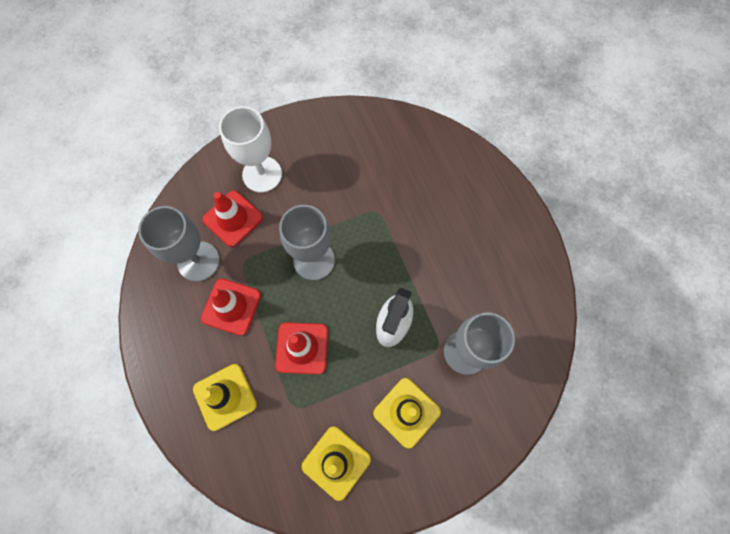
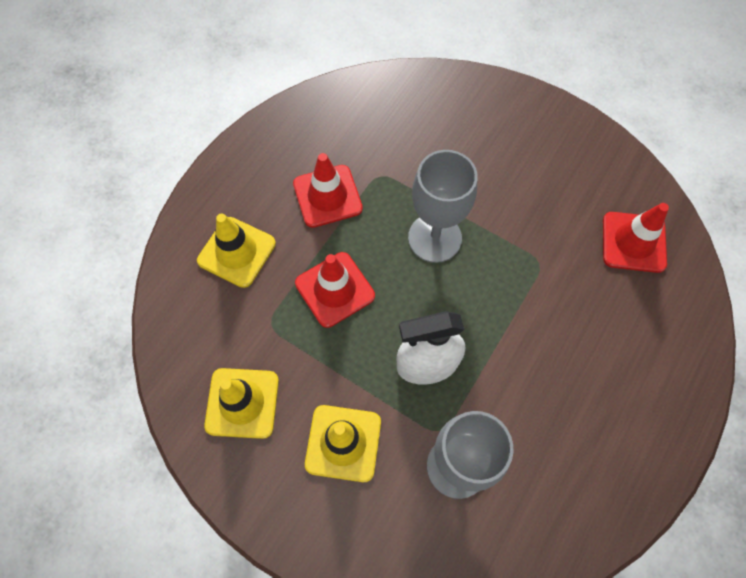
camera: 55 degrees right, 5 degrees down
grey goblet [138,206,220,282] -> none
red traffic cone [202,191,263,247] -> red traffic cone moved to [603,203,669,273]
white goblet [219,106,282,193] -> none

